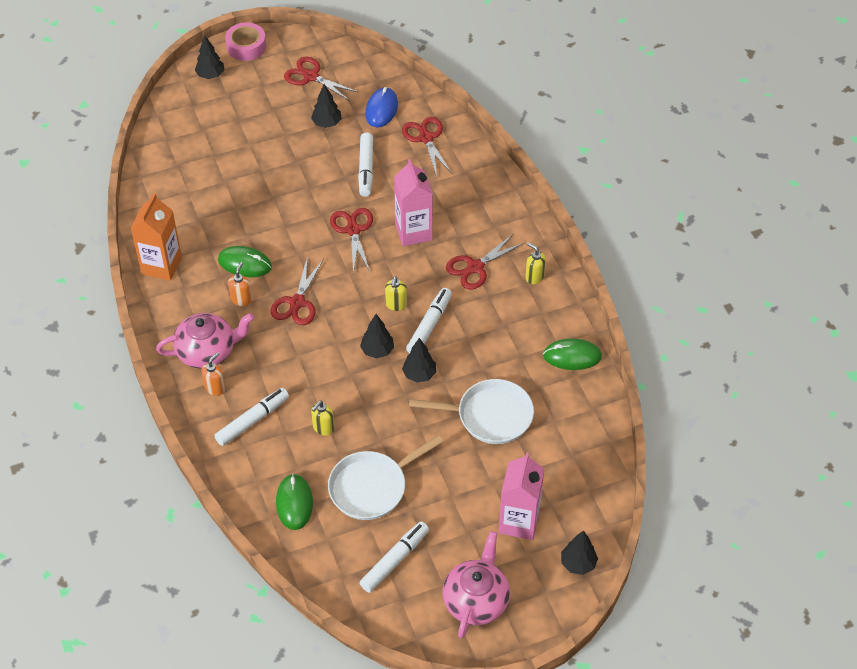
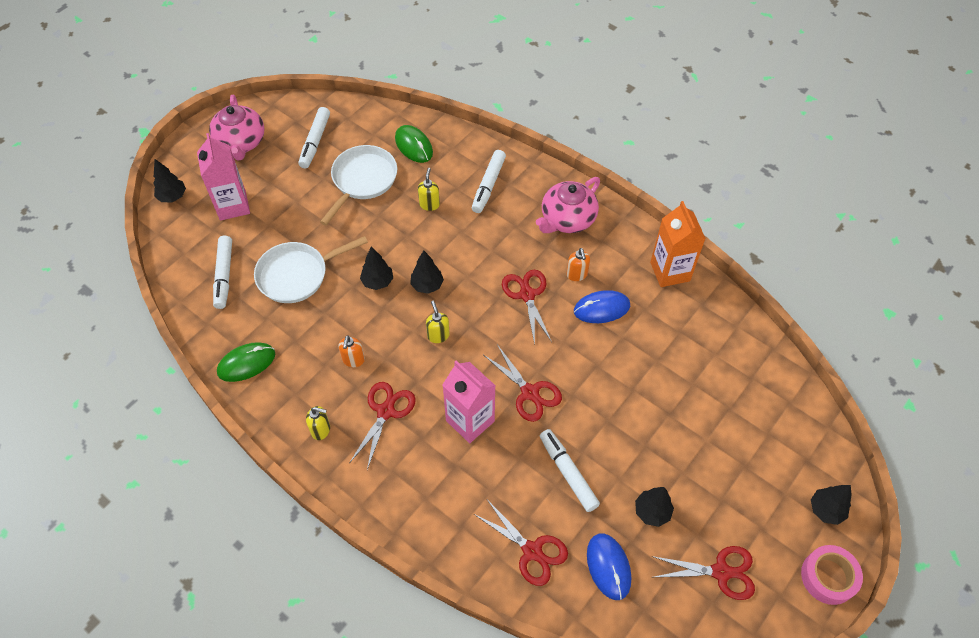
camera: 150 degrees right, 5 degrees up
orange soap dispenser [201,352,225,396] -> orange soap dispenser moved to [338,335,365,367]
green mouse [218,246,272,277] -> blue mouse [574,290,630,323]
white marker [406,288,452,353] -> white marker moved to [213,236,232,309]

